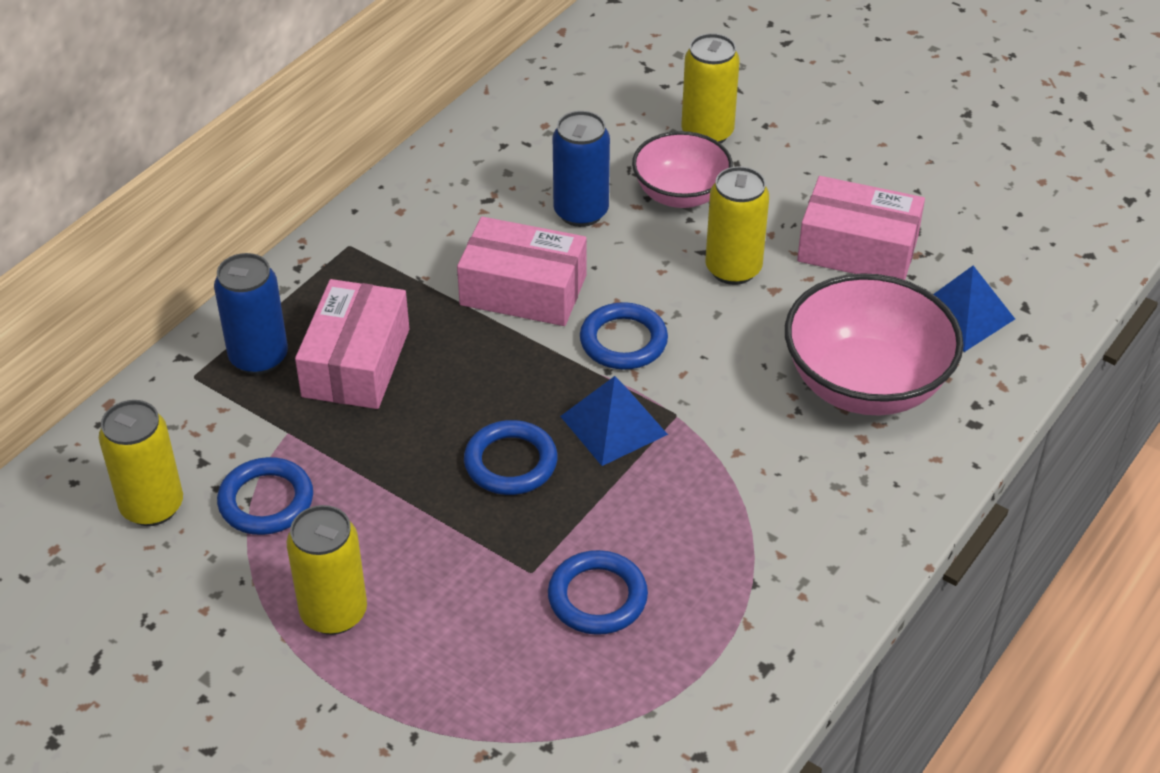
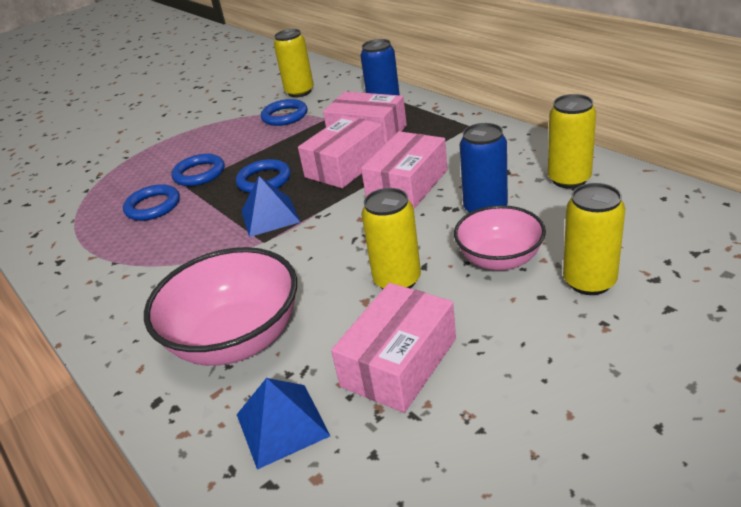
camera: 110 degrees right, 10 degrees down
yellow can [287,505,367,635] -> yellow can moved to [548,94,596,189]
blue ring [580,302,668,369] -> blue ring moved to [171,154,224,186]
none -> pink box [298,116,385,188]

